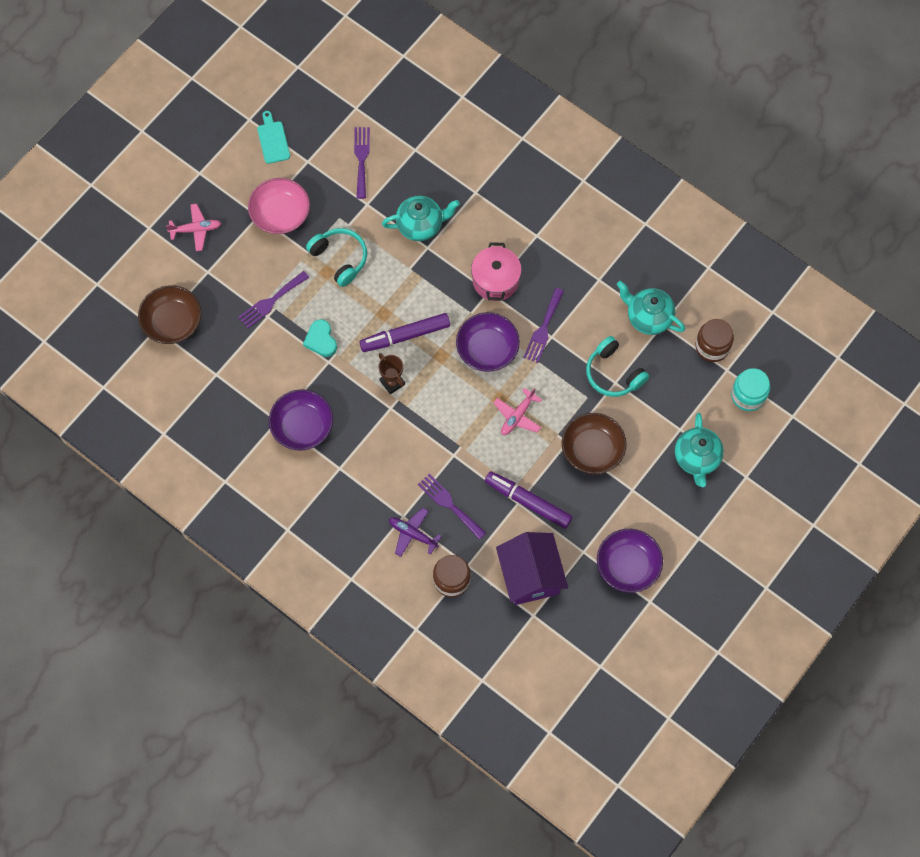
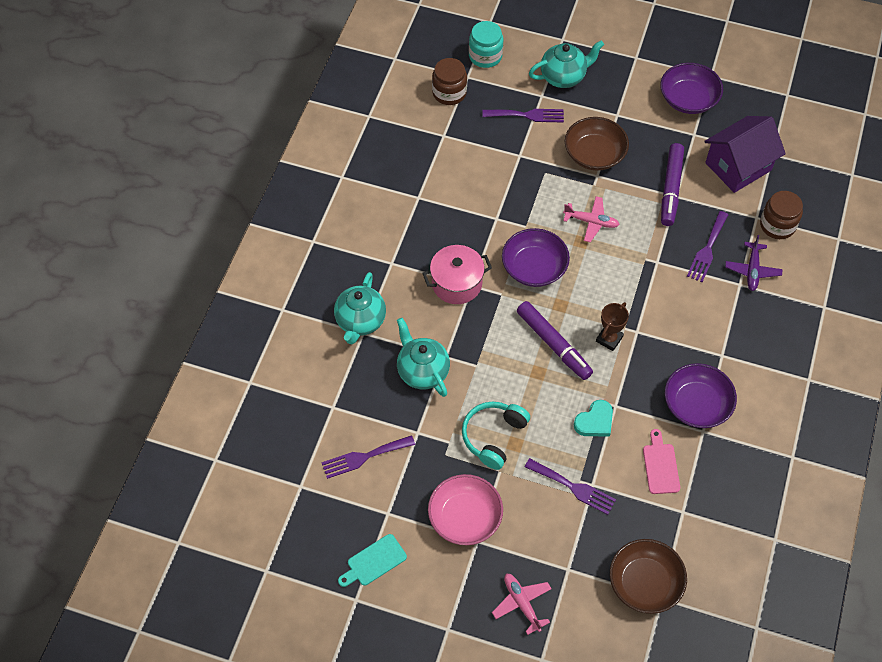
camera: 110 degrees left, 10 degrees down
purple fork [523,288,564,363] -> purple fork moved to [482,109,564,123]
turquoise headphones [586,336,649,397] -> none
turquoise teapot [617,281,685,335] -> turquoise teapot moved to [334,272,386,344]
none -> pink cutting board [643,429,680,494]

